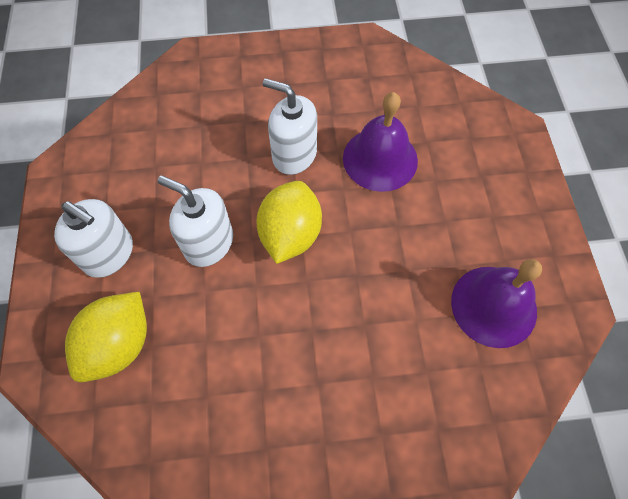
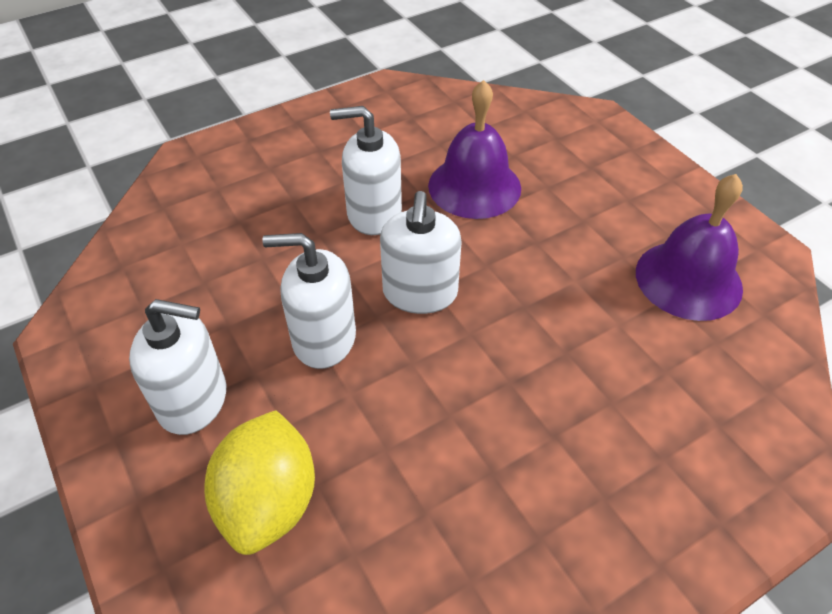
camera: 25 degrees left, 15 degrees down
yellow lemon [256,181,322,264] -> white soap dispenser [380,191,462,314]

